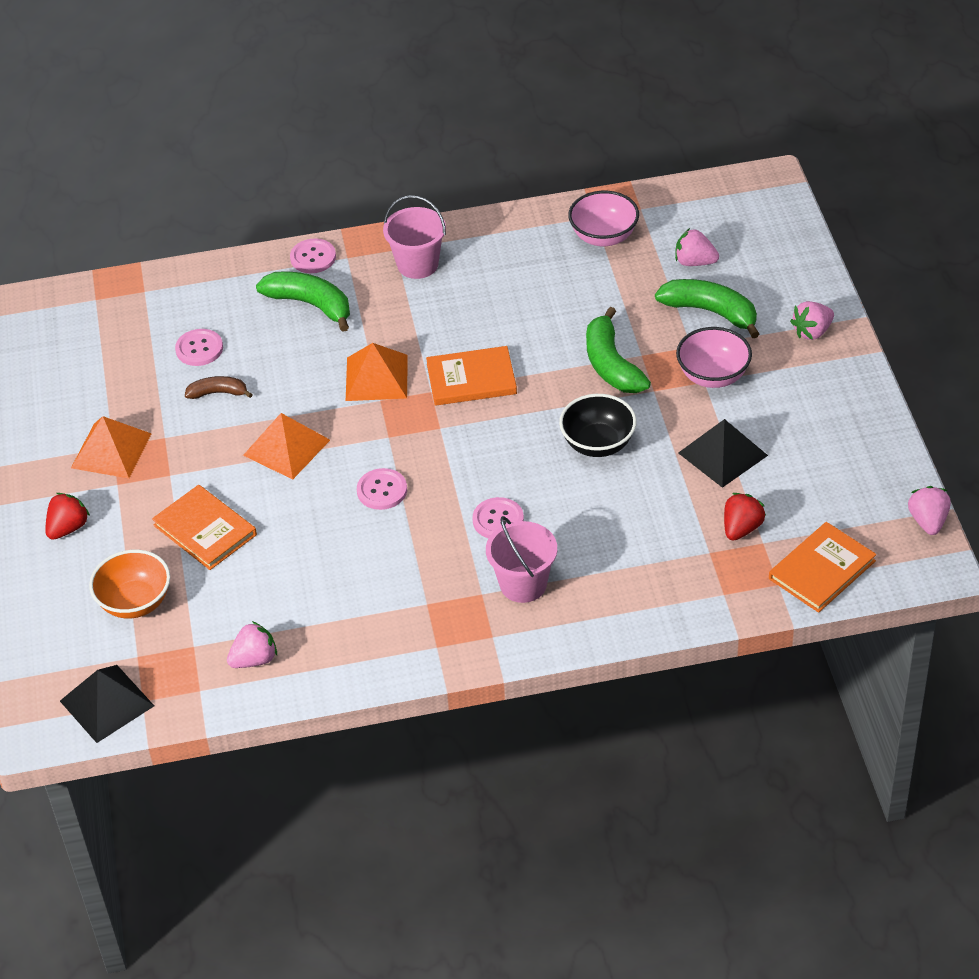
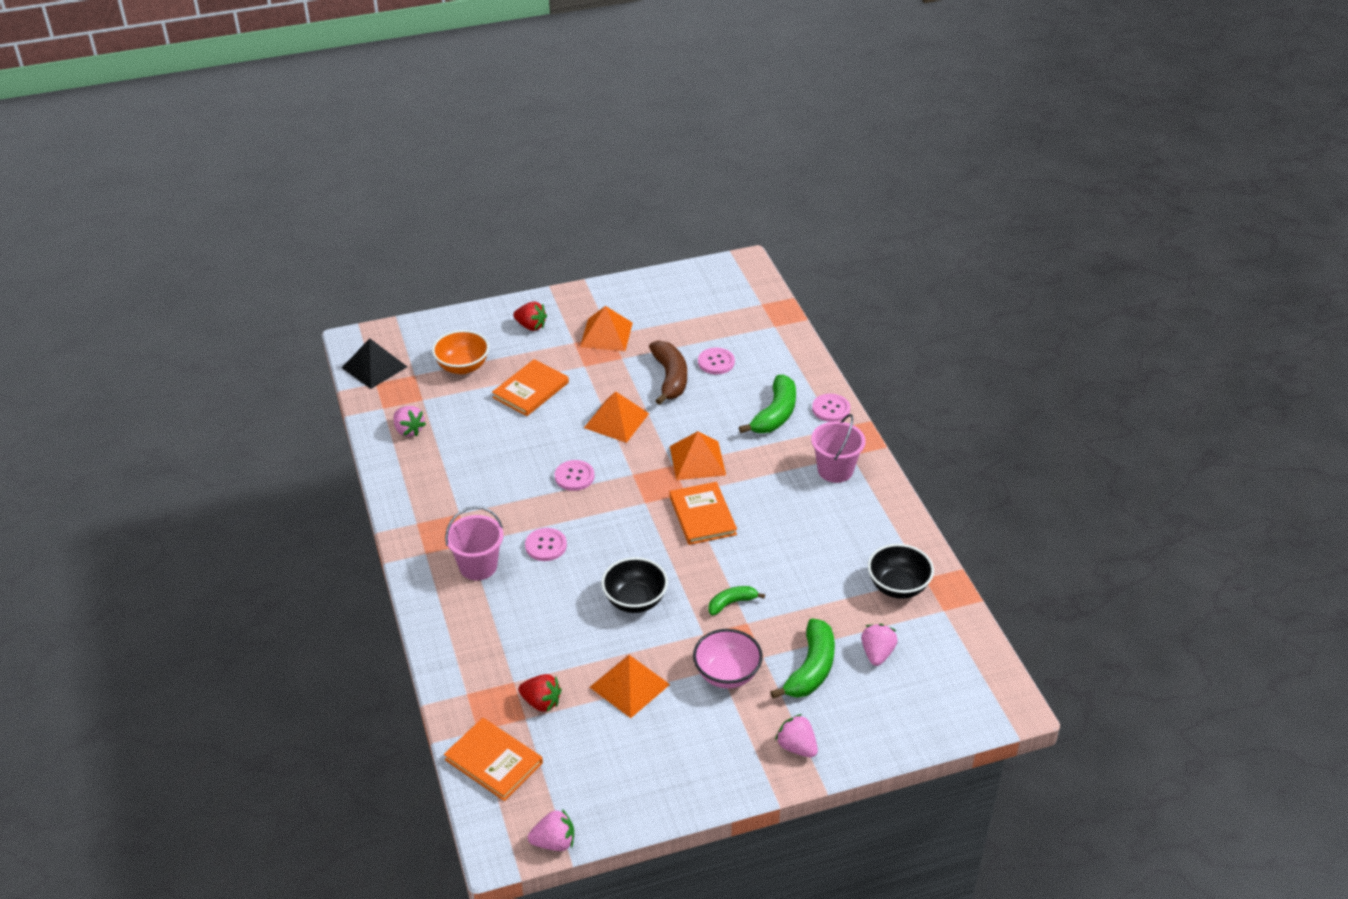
camera: 80 degrees right, 5 degrees down
brown banana [185,376,253,399] -> brown banana [649,340,687,405], size x1.75
pink bowl [568,191,639,246] -> black bowl [868,544,934,599]
green banana [586,307,651,393] -> green banana [708,586,765,615], size x0.57
black pyramid [678,419,768,488] -> orange pyramid [590,655,670,718]

